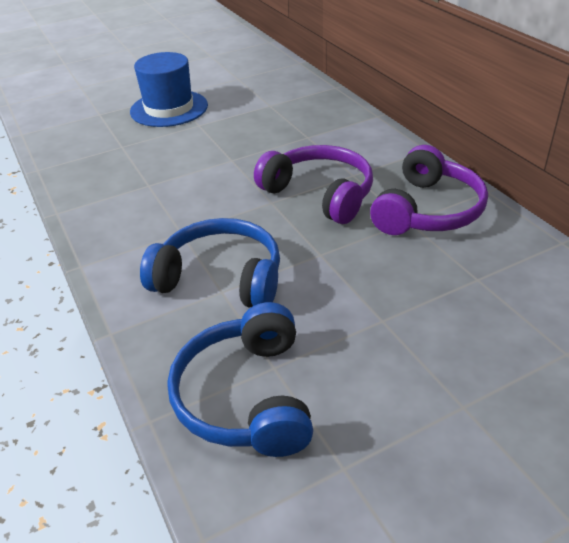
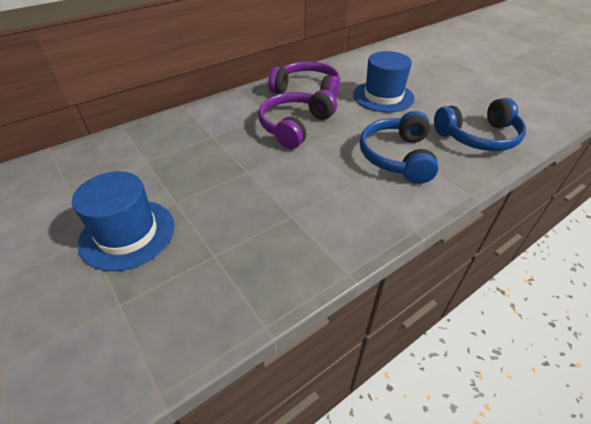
camera: 100 degrees left, 5 degrees up
none -> blue hat [353,51,415,112]

